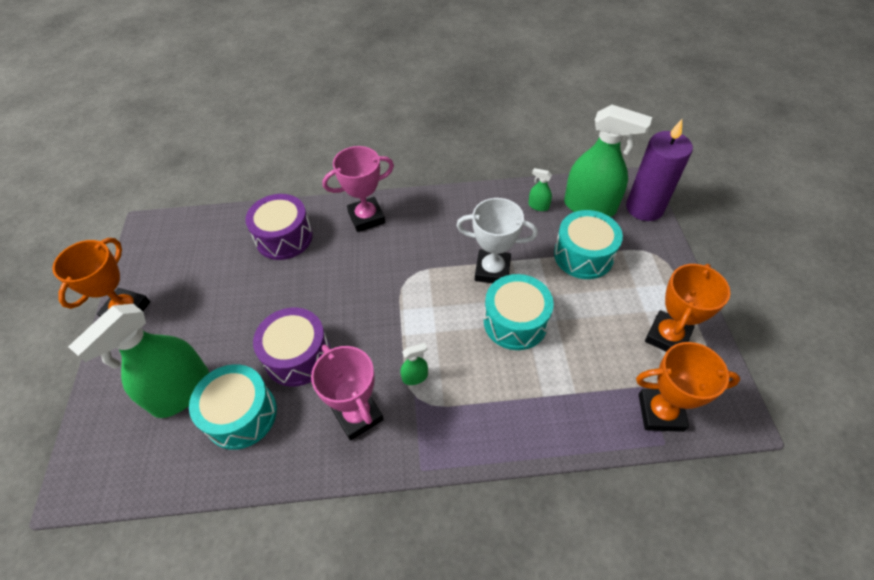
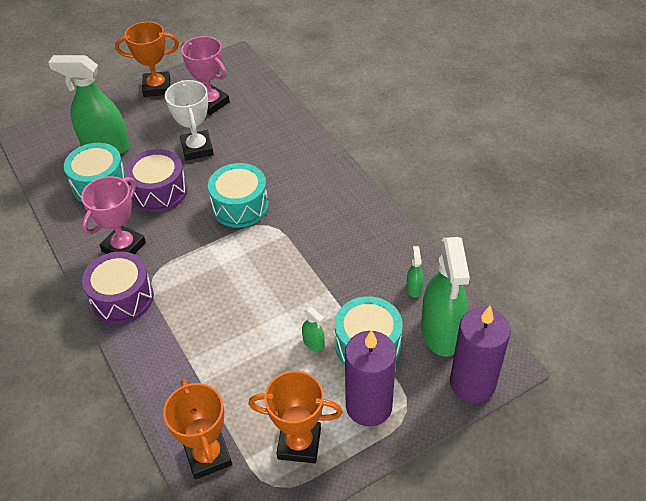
camera: 65 degrees right, 5 degrees down
purple drum [245,194,313,260] -> purple drum moved to [82,252,154,324]
pink trophy [322,146,394,232] -> pink trophy moved to [181,36,230,115]
green spray bottle [400,343,428,385] -> green spray bottle moved to [302,307,325,351]
white trophy [456,198,538,283] -> white trophy moved to [165,80,214,161]
turquoise drum [484,274,554,350] -> turquoise drum moved to [208,163,269,228]
none -> purple candle [345,330,396,427]

